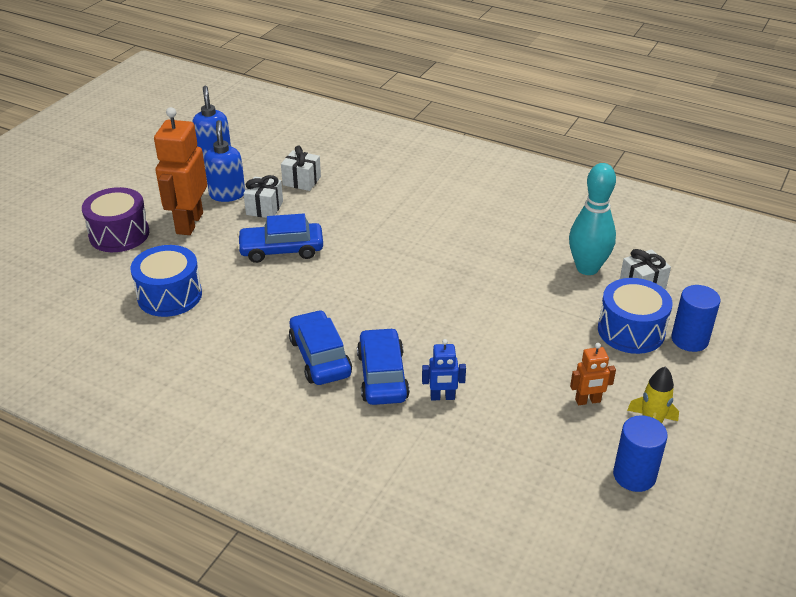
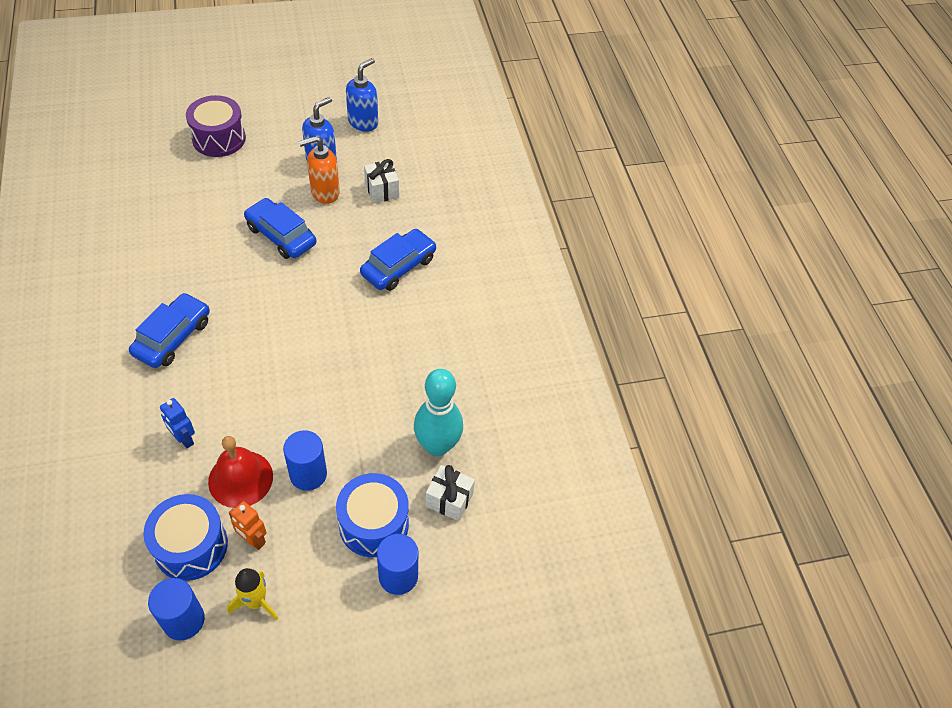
camera: 45 degrees right, 15 degrees up
blue drum [131,245,202,317] -> blue drum moved to [143,494,228,581]
orange robot [154,107,207,235] -> none
white gift [243,175,283,218] -> orange soap dispenser [299,136,340,204]
blue car [357,328,410,405] -> blue car moved to [360,229,437,291]
none -> red bell [208,436,273,508]
none -> blue cylinder [283,430,327,491]

